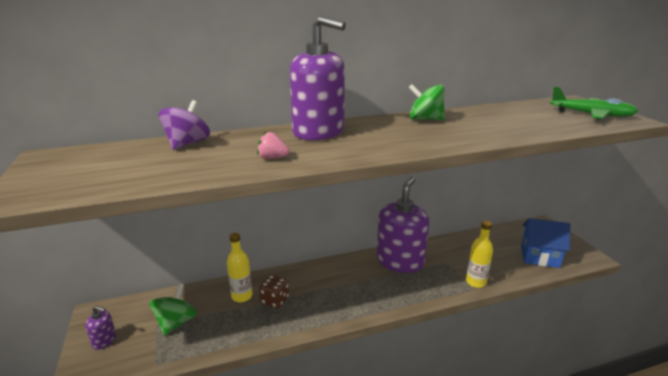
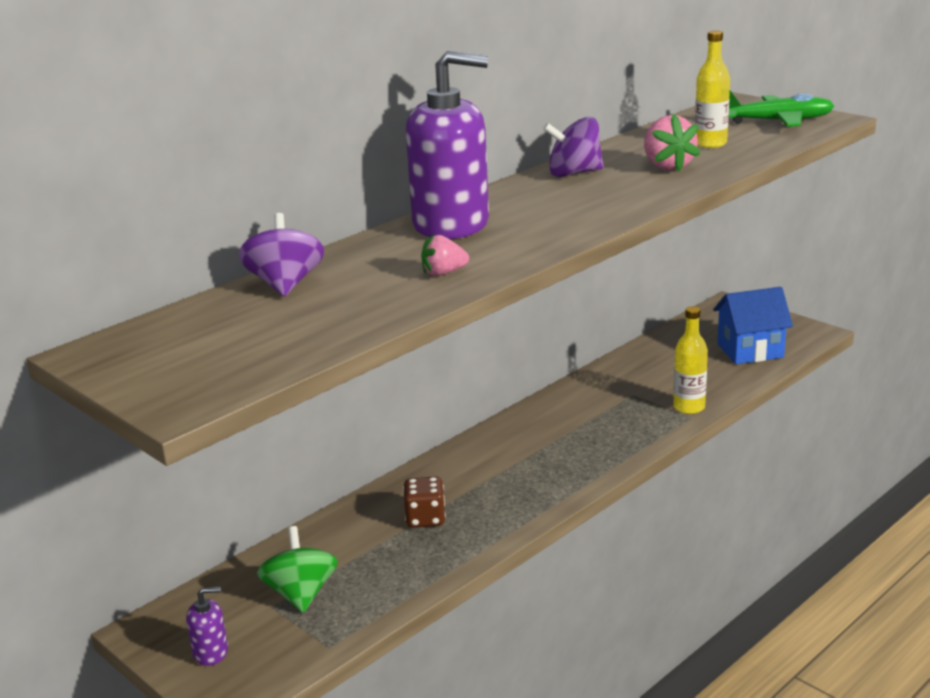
camera: 25 degrees left, 0 degrees up
yellow bottle [227,233,252,302] -> yellow bottle moved to [695,30,730,148]
purple soap dispenser [376,177,429,273] -> none
green spinning top [408,84,445,120] -> purple spinning top [543,117,604,177]
none -> pink strawberry [644,114,700,172]

